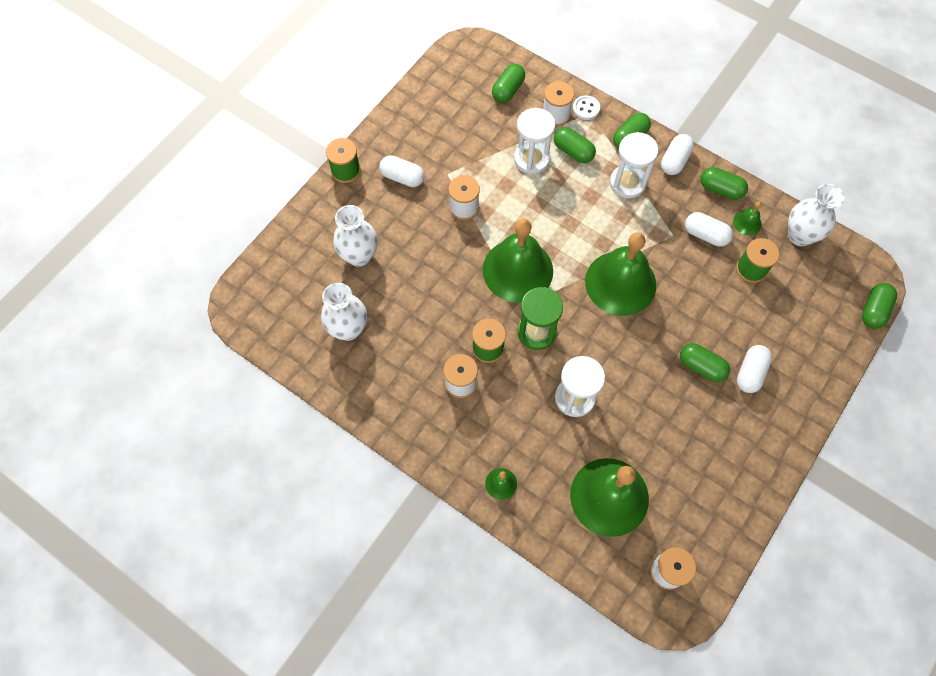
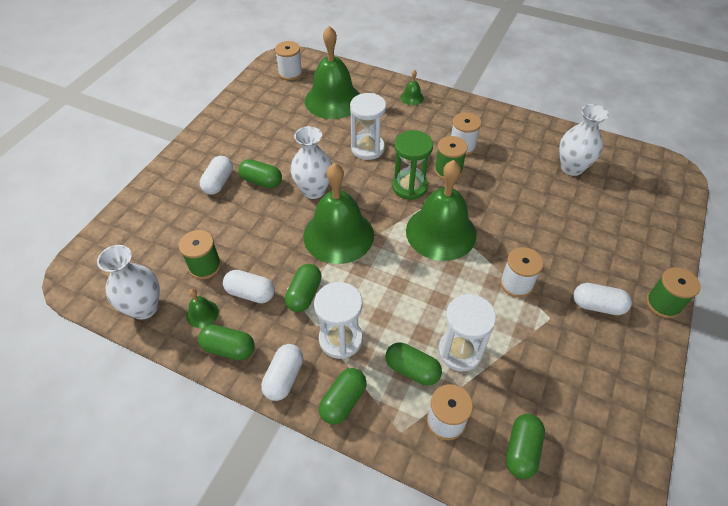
camera: 170 degrees right, 15 degrees down
white vase [333,205,378,267] -> white vase moved to [290,126,332,199]
white button [573,95,600,120] -> none
green capsule [862,283,897,329] -> green capsule moved to [285,264,322,312]

